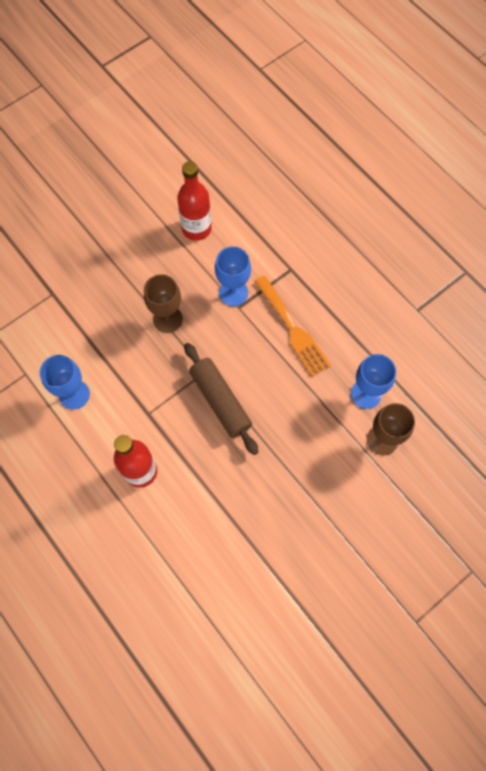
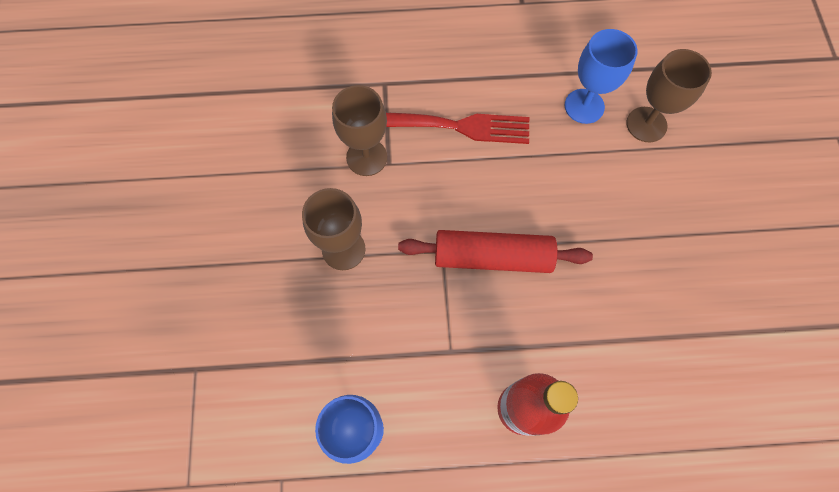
camera: 55 degrees left, 0 degrees up
red bottle [177,161,212,241] -> none
brown rolling pin [184,343,258,455] -> red rolling pin [398,230,593,273]
blue goblet [215,246,251,306] -> brown goblet [332,85,387,176]
orange fork [254,275,331,377] -> red fork [386,112,529,144]

